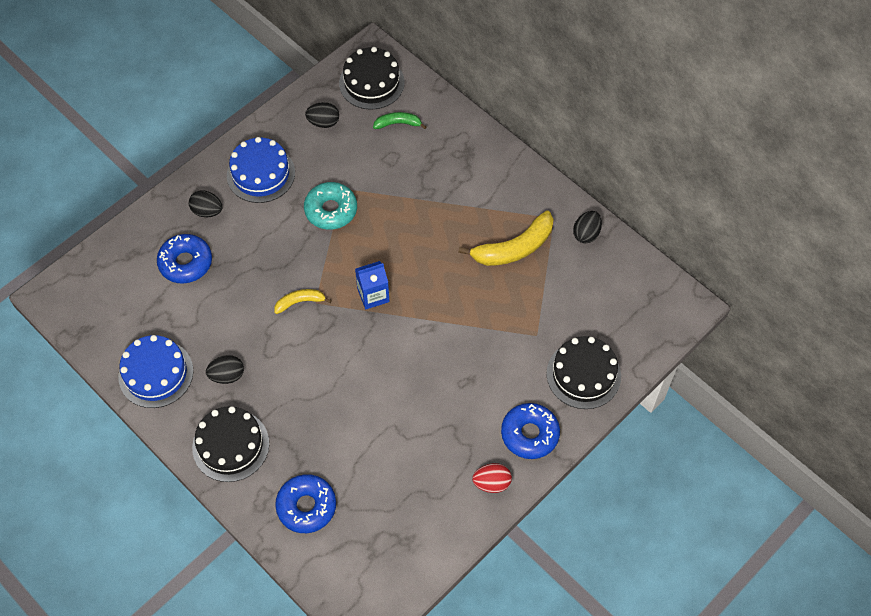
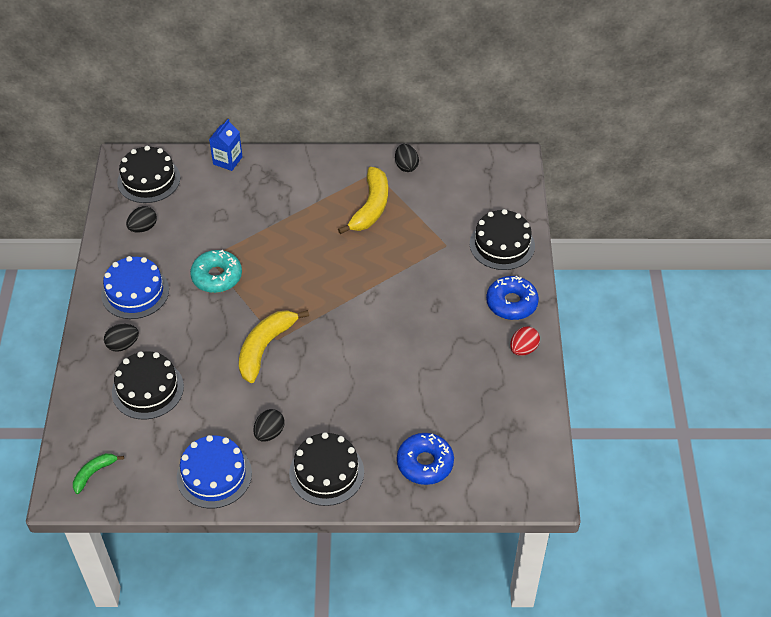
camera: 45 degrees left, 10 degrees down
blue donut [157,234,212,283] -> black cake [112,351,184,420]
yellow banana [274,289,332,314] -> yellow banana [239,310,309,383], size x1.84
blue carton [355,261,390,310] -> blue carton moved to [209,119,243,171]
green banana [373,112,427,129] -> green banana moved to [73,453,124,494]

